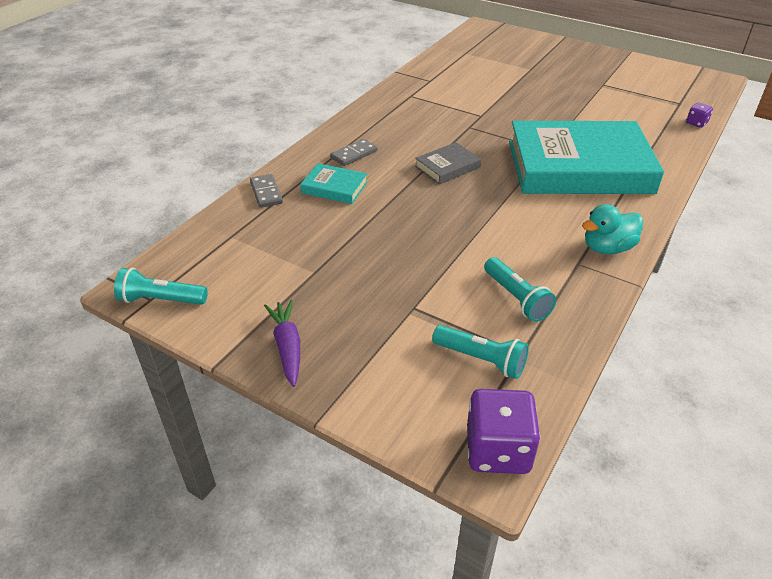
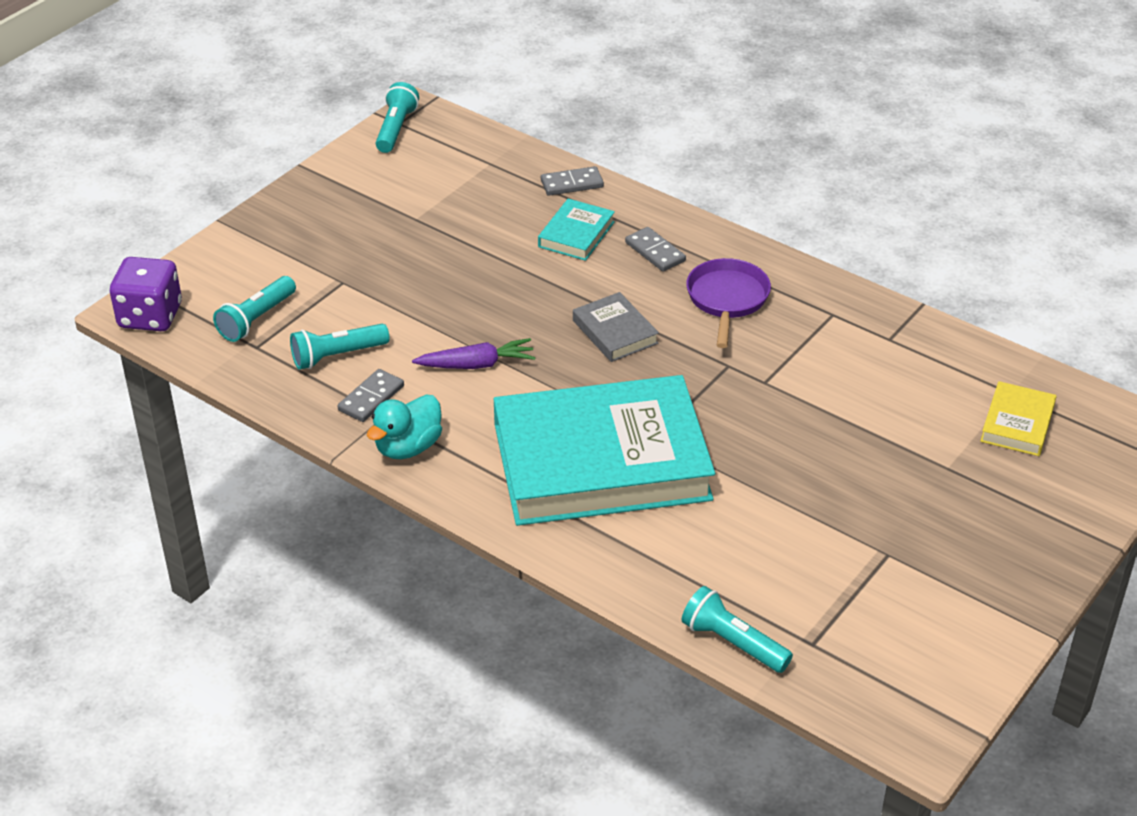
camera: 95 degrees right, 0 degrees up
purple carrot [264,300,300,387] -> purple carrot moved to [412,338,536,369]
turquoise book [509,121,664,194] -> turquoise book turned 75 degrees clockwise [494,375,715,526]
turquoise duck [582,204,643,254] -> turquoise duck turned 120 degrees counterclockwise [367,395,442,459]
purple dice [686,103,713,128] -> turquoise flashlight [682,586,793,673]
none -> grey domino [338,369,404,422]
none -> purple pan [686,258,771,348]
none -> yellow book [980,381,1056,456]

